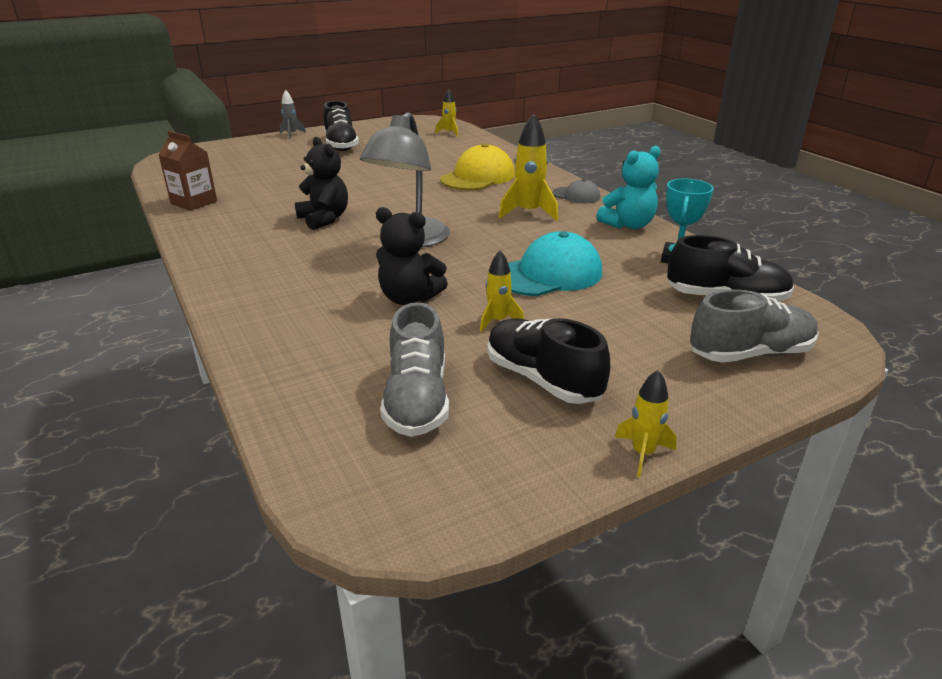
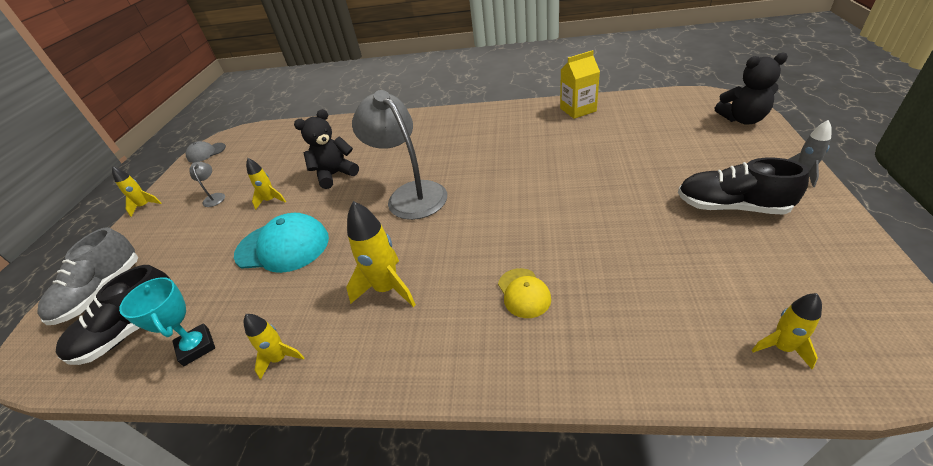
camera: 130 degrees right, 10 degrees up
brown carton [158,131,217,211] -> yellow carton [560,50,600,119]
black teddy bear [295,137,348,230] -> black teddy bear moved to [715,52,788,125]
grey shoe [380,302,449,437] -> none
yellow cap [440,143,515,190] -> yellow cap [498,268,551,318], size x0.54
black shoe [487,318,610,404] -> grey lamp [189,162,225,207]
turquoise cap [508,231,602,296] -> turquoise cap turned 90 degrees counterclockwise [234,213,329,273]
grey cap [552,179,600,203] -> grey cap moved to [186,141,226,163]
turquoise teddy bear [596,146,660,229] -> yellow rocket [244,314,305,380]

